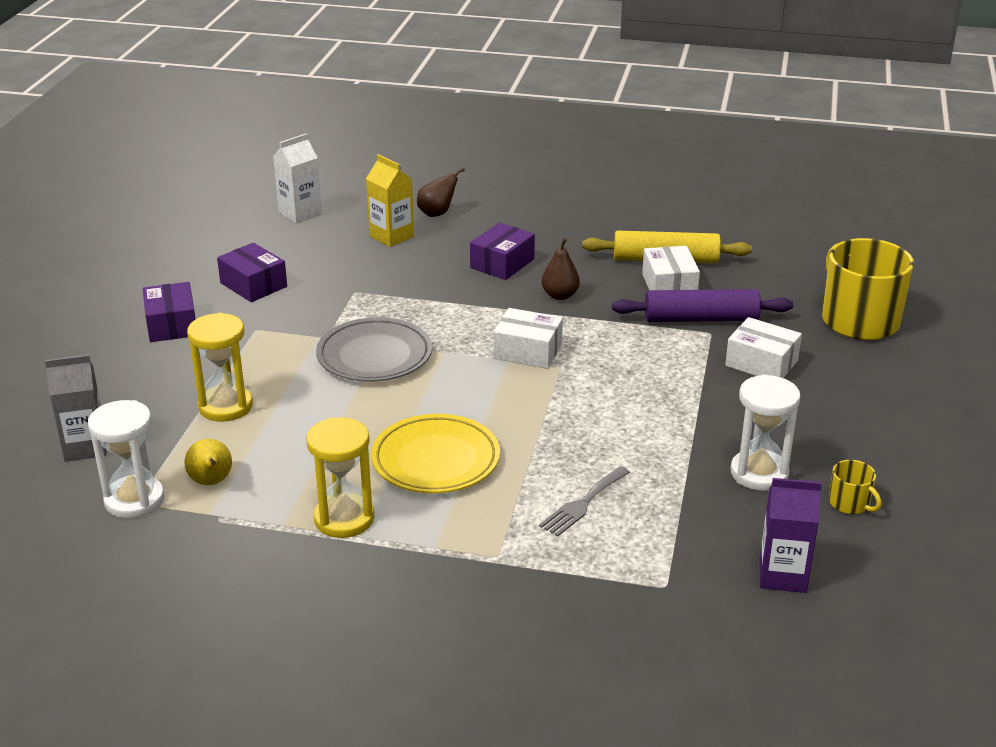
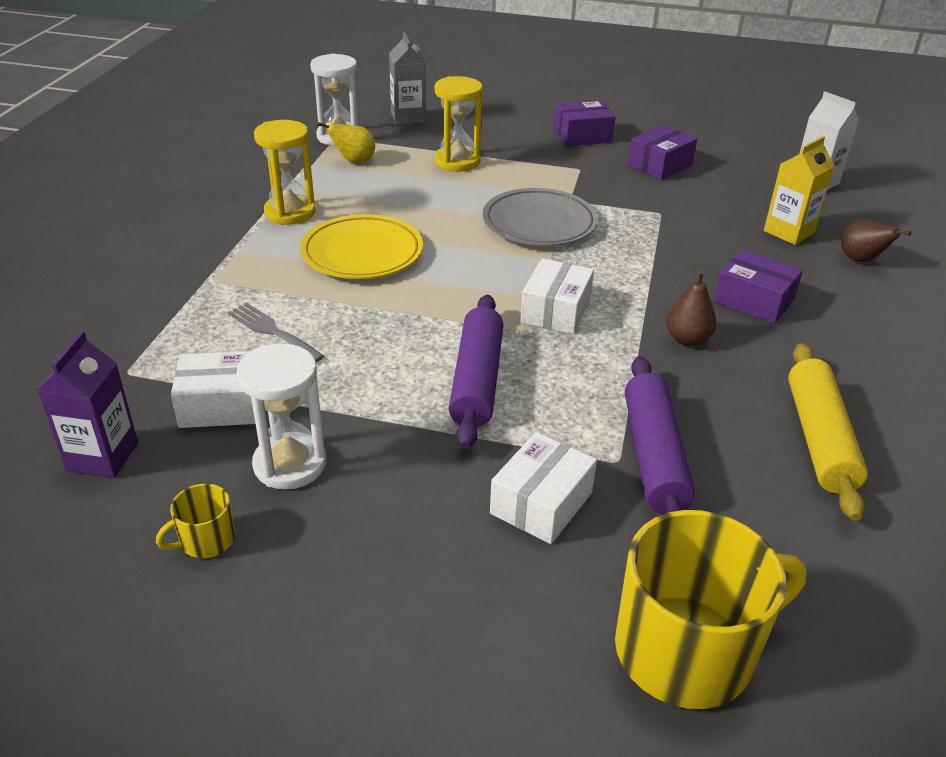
camera: 90 degrees right, 5 degrees up
white box [642,246,700,290] -> white box moved to [171,351,256,428]
none -> purple rolling pin [449,295,503,449]

